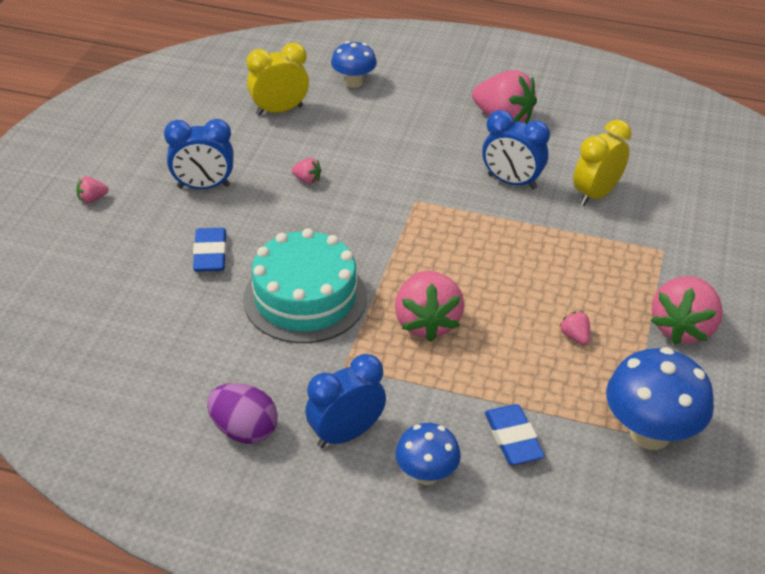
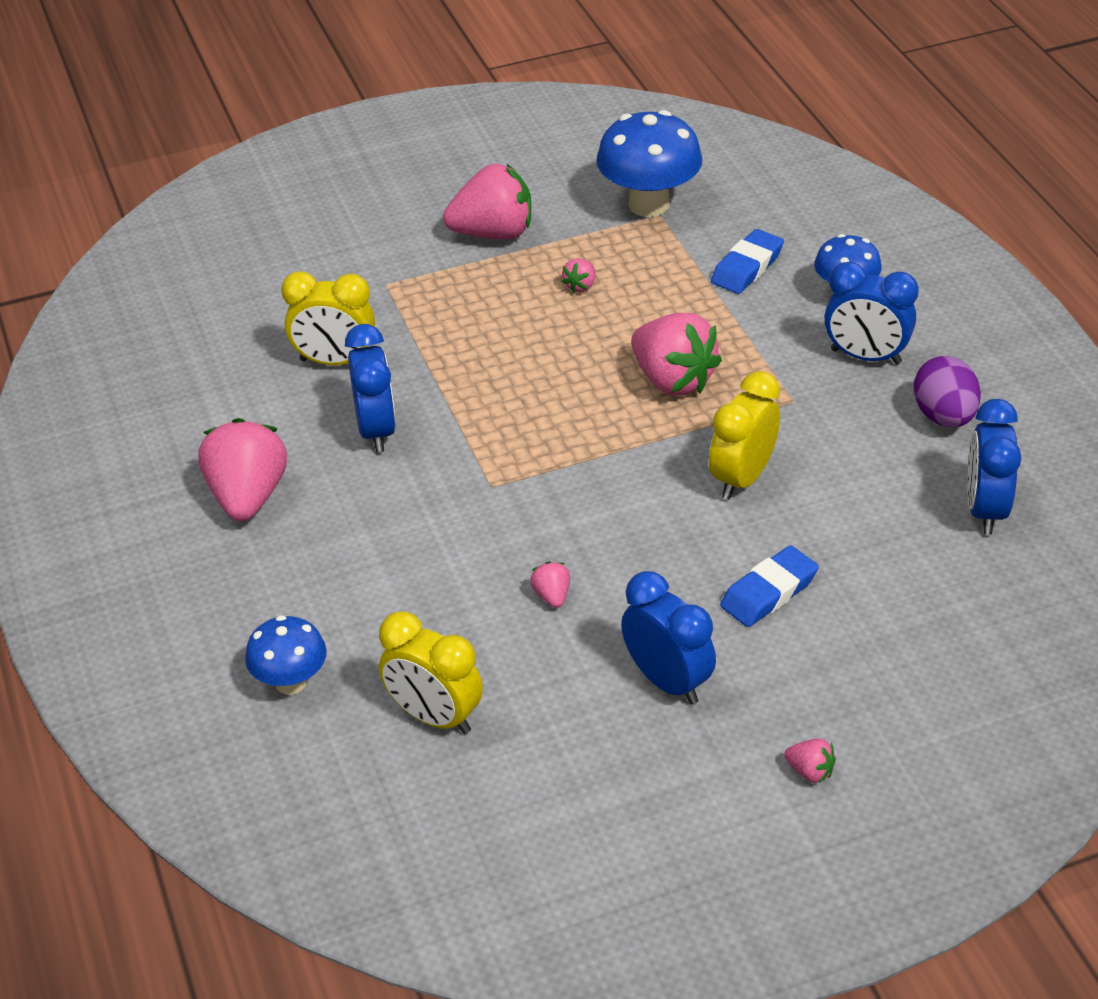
camera: 125 degrees left, 0 degrees up
turquoise cake [243,228,367,343] -> yellow clock [709,371,780,500]
pink strawberry [395,271,464,342] -> pink strawberry turned 90 degrees clockwise [631,313,722,395]
none -> blue clock [967,399,1022,535]

